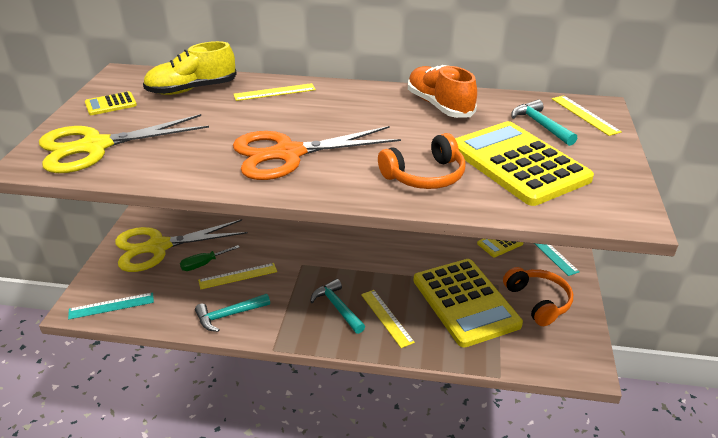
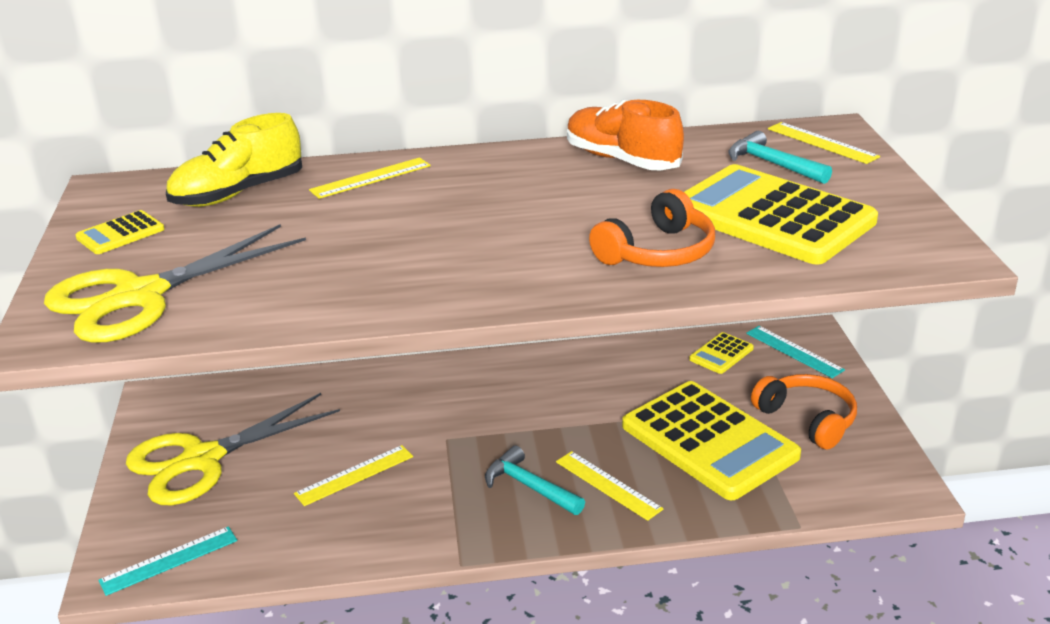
camera: 15 degrees left, 5 degrees down
green screwdriver [180,245,240,271] -> none
turquoise hammer [195,294,270,332] -> none
orange scissors [233,126,401,180] -> none

